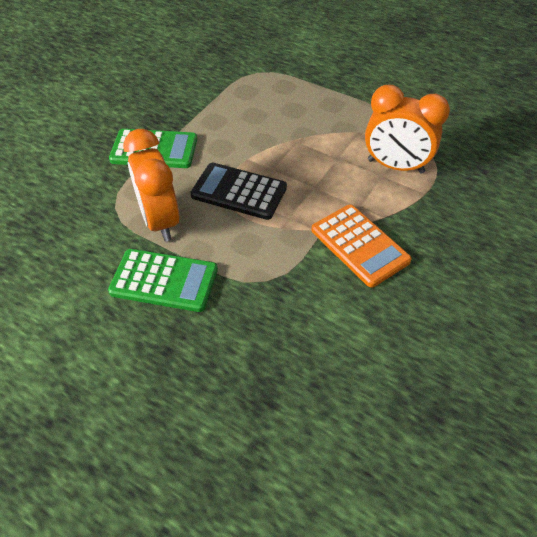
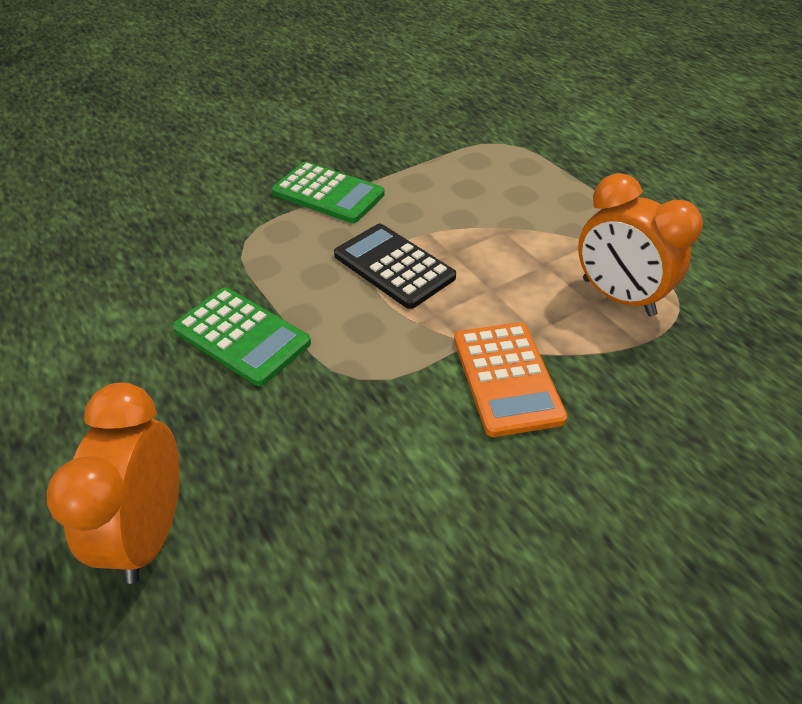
camera: 25 degrees right, 5 degrees down
orange clock [123,129,179,242] -> orange clock moved to [46,383,180,584]

